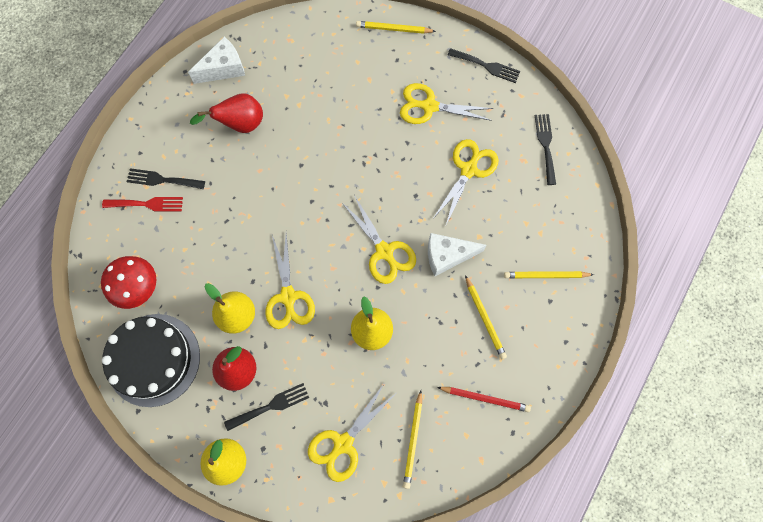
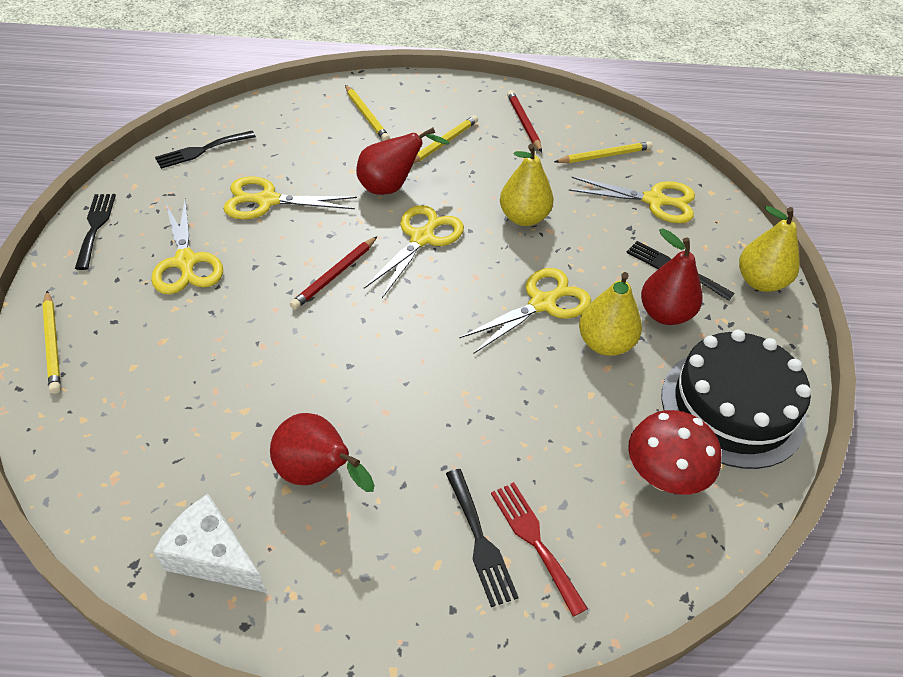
camera: 120 degrees left, 25 degrees down
white cheese [428,233,487,276] -> red pear [356,128,450,195]
none -> red pencil [290,236,378,310]

